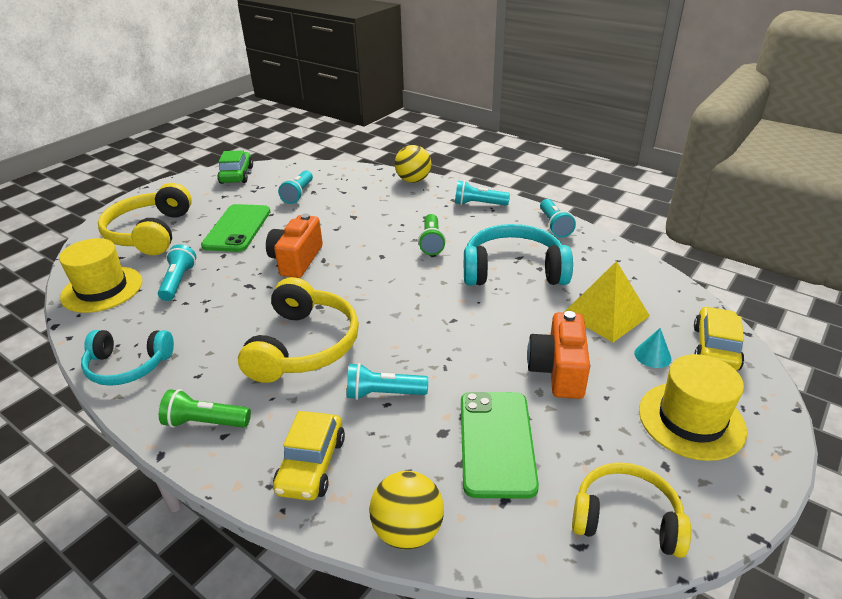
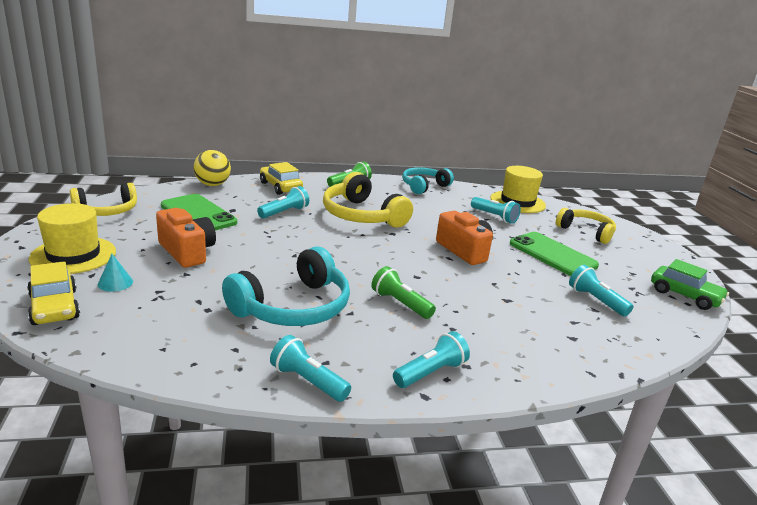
camera: 130 degrees right, 10 degrees down
yellow headphones [98,183,192,255] -> yellow headphones [556,208,616,244], size x0.66
yellow ball [395,145,431,183] -> none
yellow pyramid [564,261,650,342] -> none

